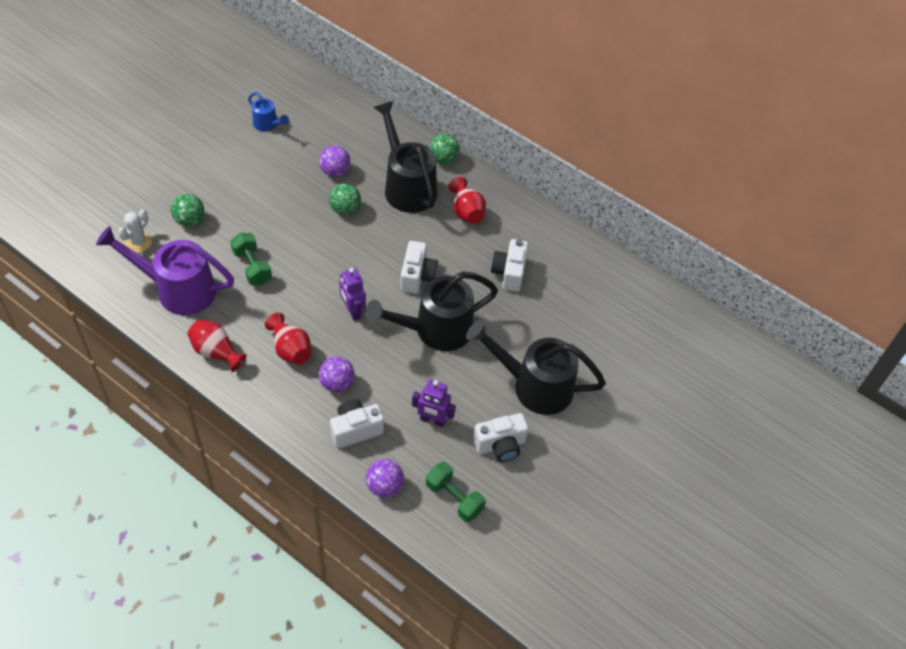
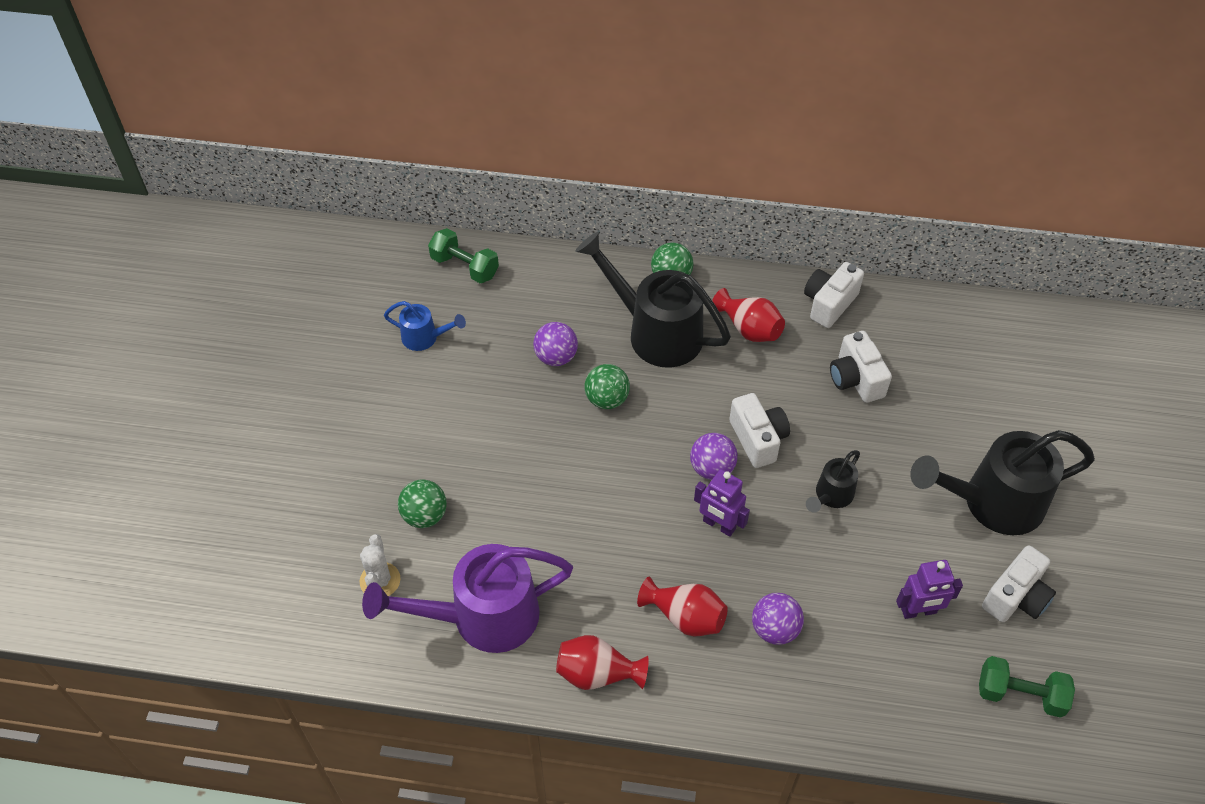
camera: 25 degrees left, 0 degrees up
green dumbbell [230,233,272,285] -> green dumbbell moved to [428,228,499,283]
white camera [330,399,384,448] -> white camera moved to [804,262,864,328]
black watering can [365,271,498,351] -> black watering can [806,450,860,513], size x0.49
purple ball [366,459,404,497] -> purple ball moved to [690,433,738,480]

